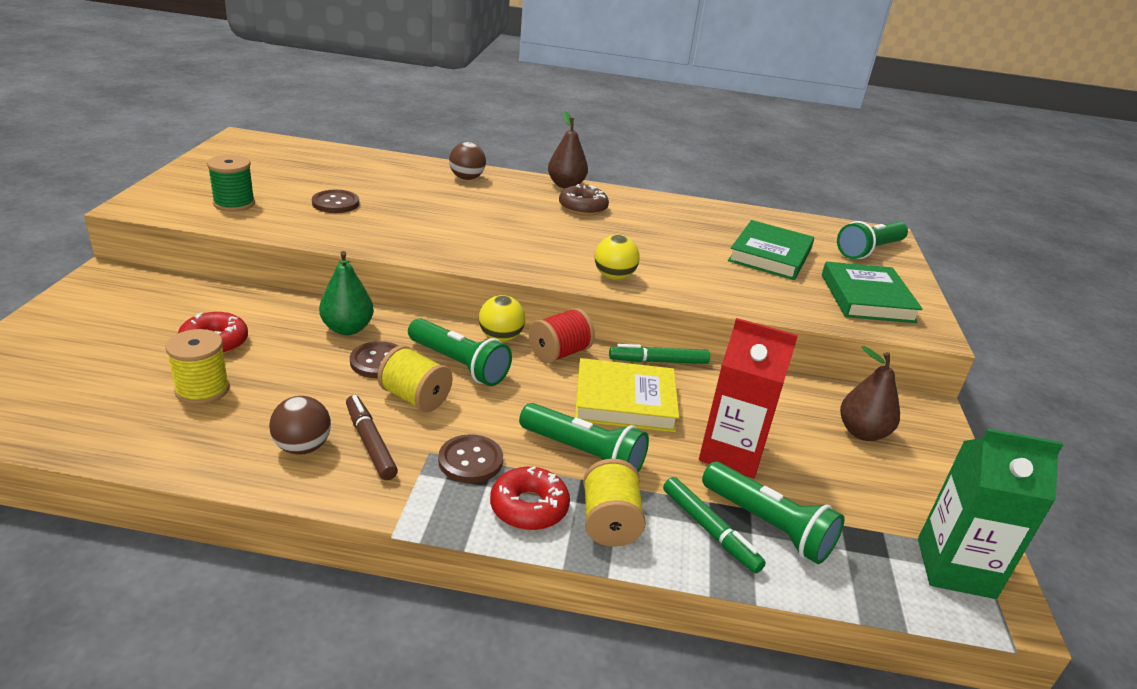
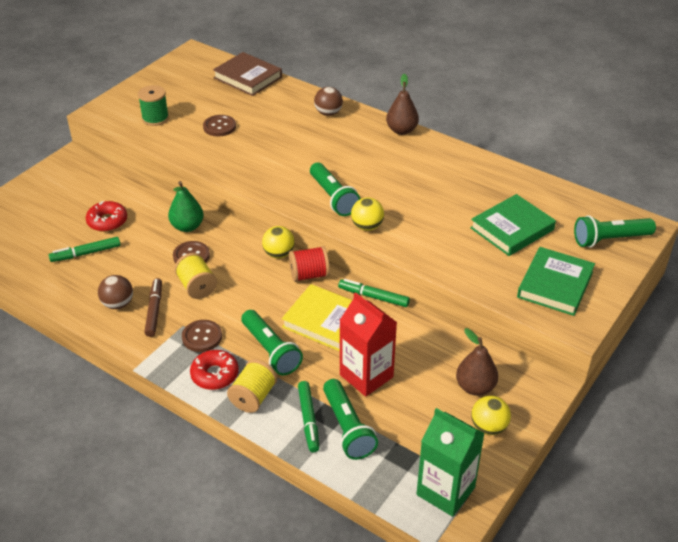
camera: 30 degrees right, 10 degrees up
yellow spool [165,329,230,405] -> green marker [49,237,121,262]
green flashlight [408,318,512,386] -> green flashlight moved to [310,162,360,216]
brown donut [559,184,609,216] -> none
none -> brown book [213,52,282,96]
none -> yellow ball [471,396,511,435]

